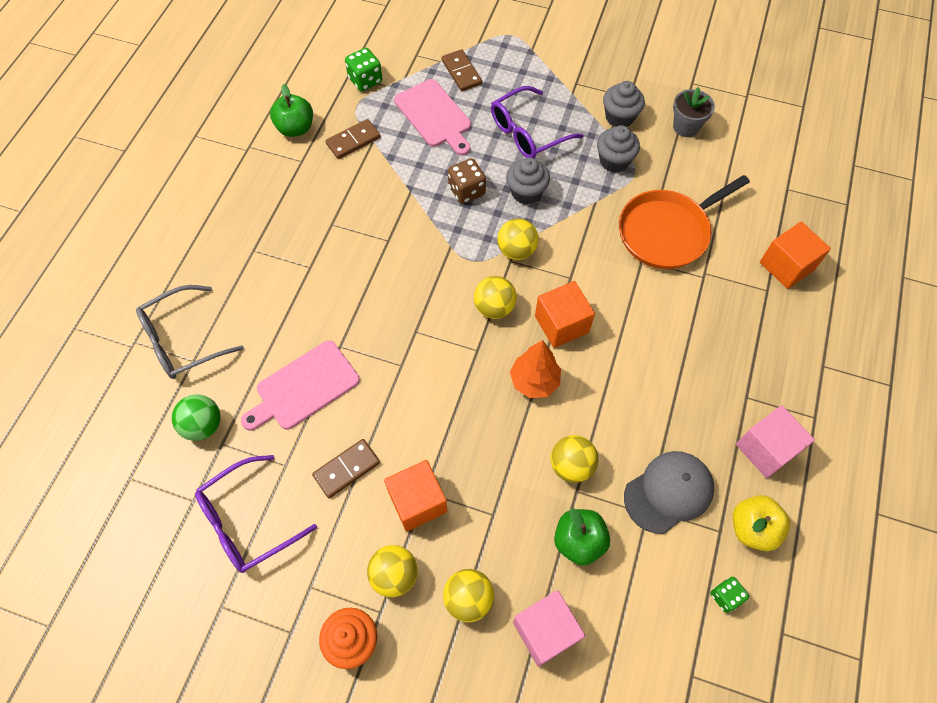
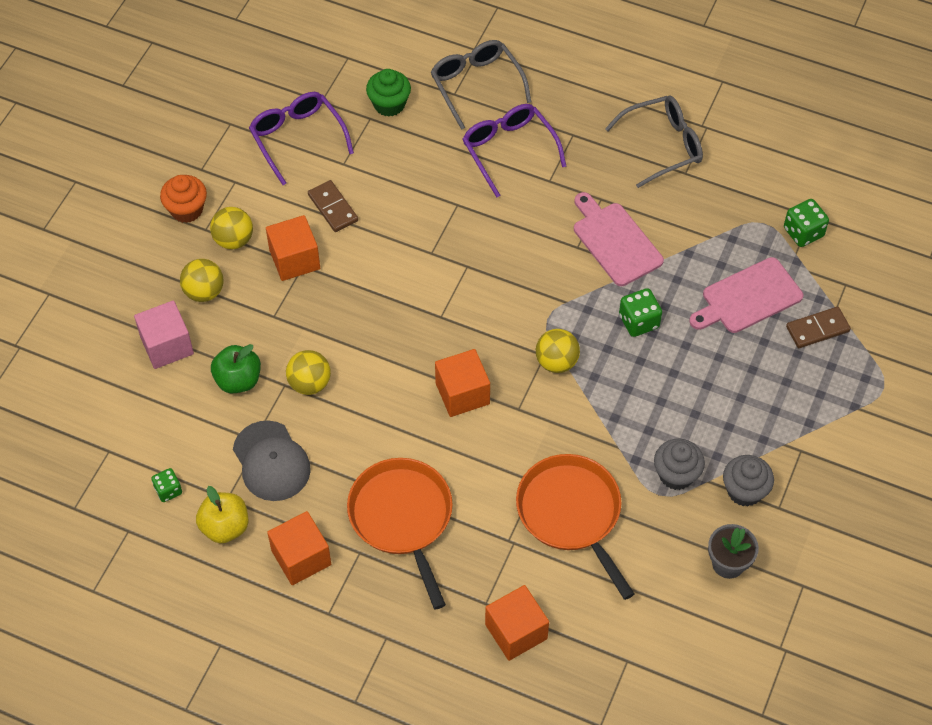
camera: 95 degrees right, 5 degrees down
green ball [172,394,221,441] -> green cupcake [366,69,411,117]
pink cutting board [241,340,360,431] -> pink cutting board moved to [574,192,664,286]
green apple [270,84,313,137] -> none
brown domino [326,119,381,159] -> none
brown dice [448,158,486,204] -> green dice [619,288,662,337]
yellow ball [474,276,517,319] -> none
purple glasses [491,86,584,158] -> purple glasses moved to [462,104,566,197]
grey cupcake [506,157,550,205] -> none
orange tree [510,340,561,398] -> none
pink cube [736,405,815,478] -> orange cube [267,511,331,585]
none -> orange pan [347,458,453,609]
none -> grey glasses [605,96,703,188]

